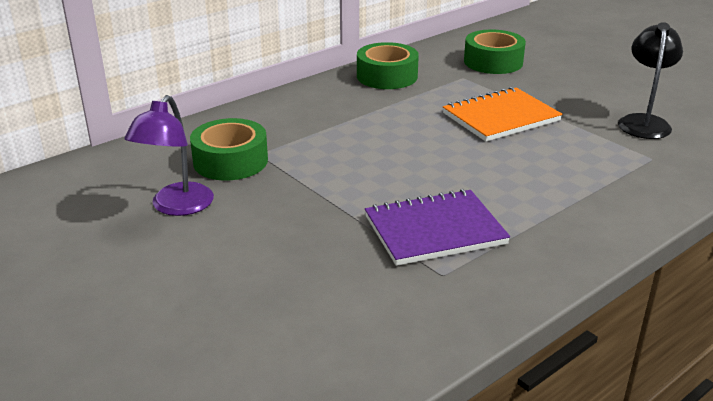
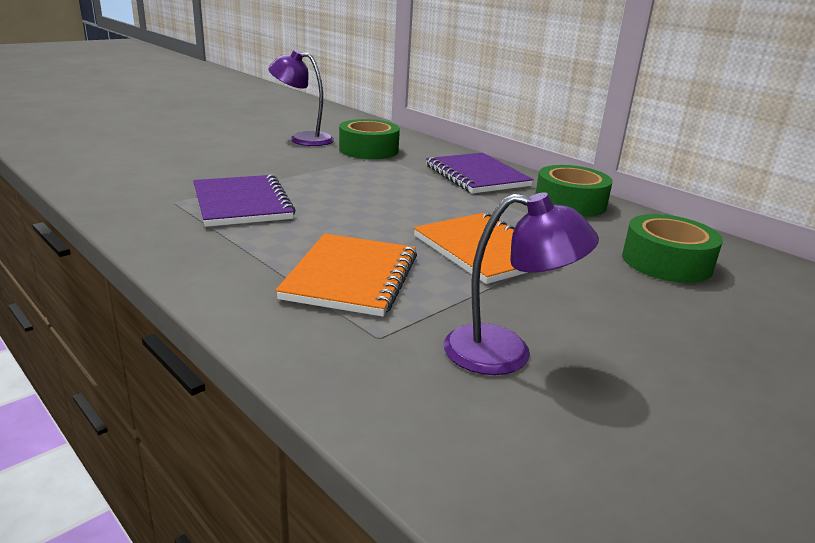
camera: 85 degrees right, 5 degrees down
black lamp [618,22,683,139] -> purple lamp [444,193,599,375]
none -> orange notebook [276,234,417,317]
none -> purple notebook [426,153,534,194]

